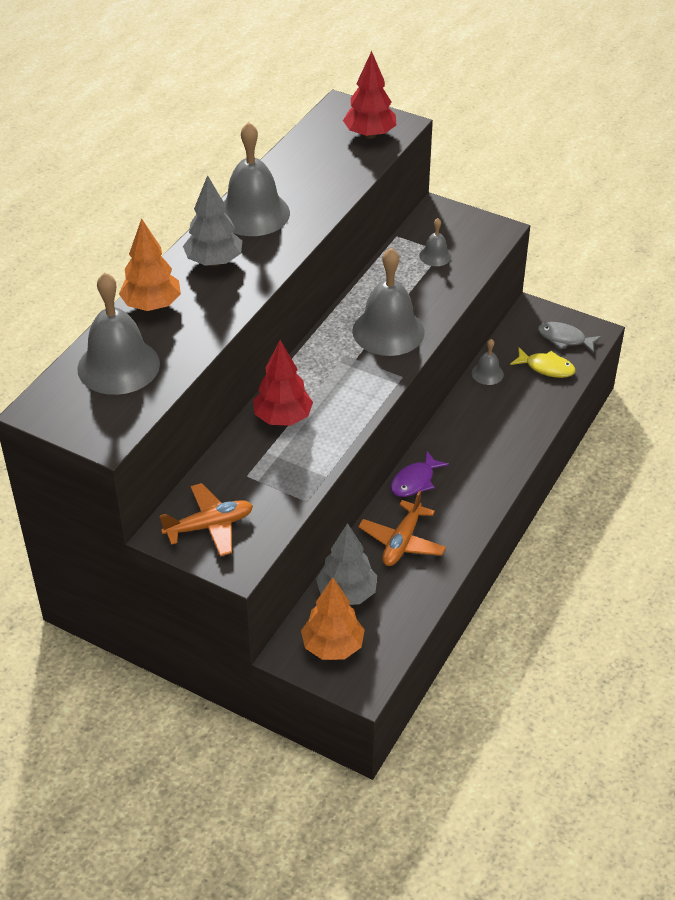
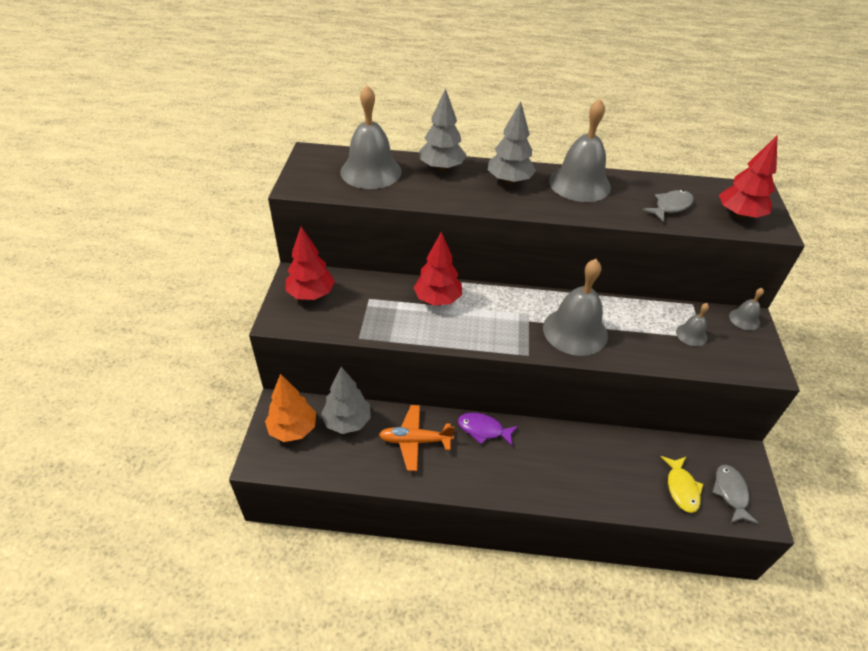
camera: 65 degrees right, 0 degrees up
orange tree [119,218,181,311] -> grey tree [419,88,466,171]
orange plane [159,483,253,556] -> red tree [285,226,335,300]
grey bell [472,339,504,385] -> grey bell moved to [729,288,764,330]
none -> grey fish [643,190,694,222]

